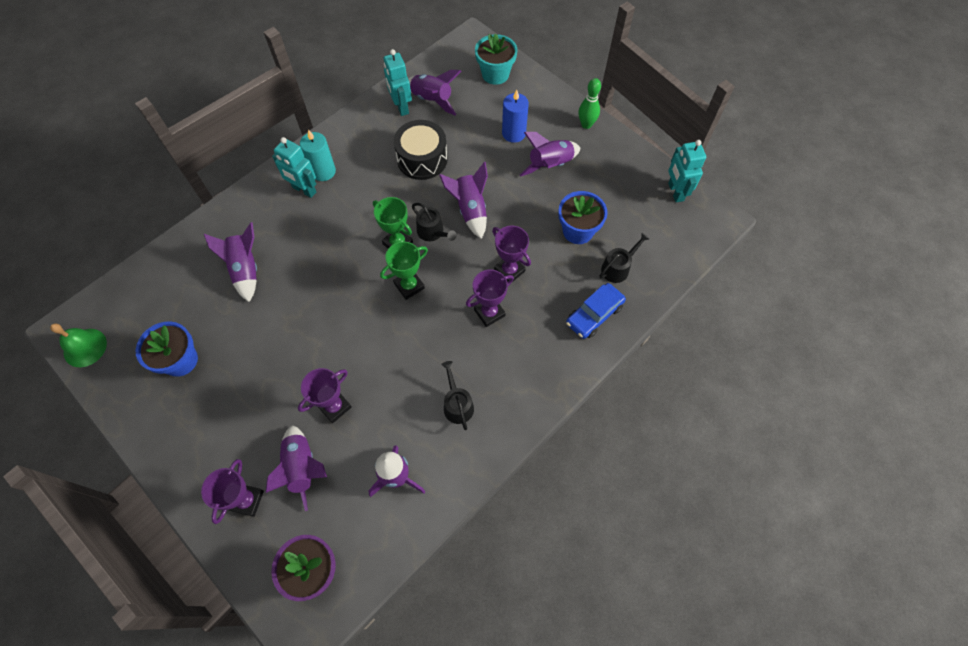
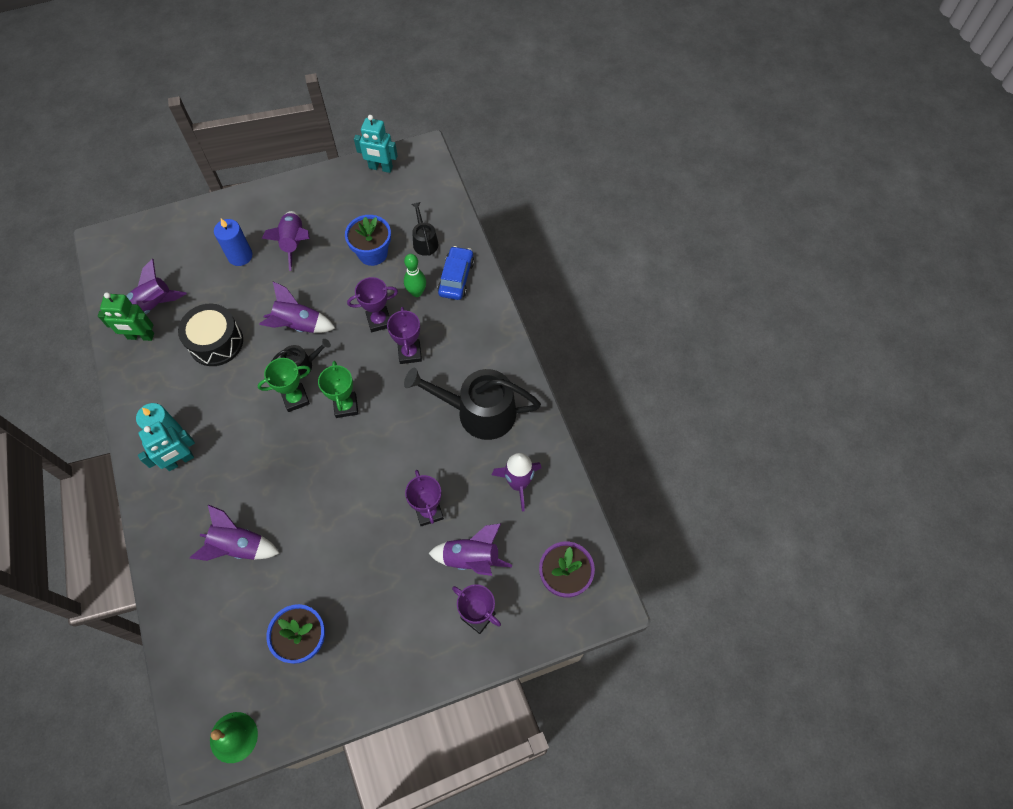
camera: 65 degrees left, 0 degrees up
turquoise robot [384,49,412,116] -> green robot [98,292,154,341]
black watering can [441,361,474,430] -> black watering can [404,368,541,440], size x2.03
turquoise flower pot [475,33,517,85] -> none
blue car [566,283,626,339] -> blue car turned 150 degrees counterclockwise [438,246,474,300]
green bowling pin [578,78,601,129] -> green bowling pin moved to [404,254,426,297]

